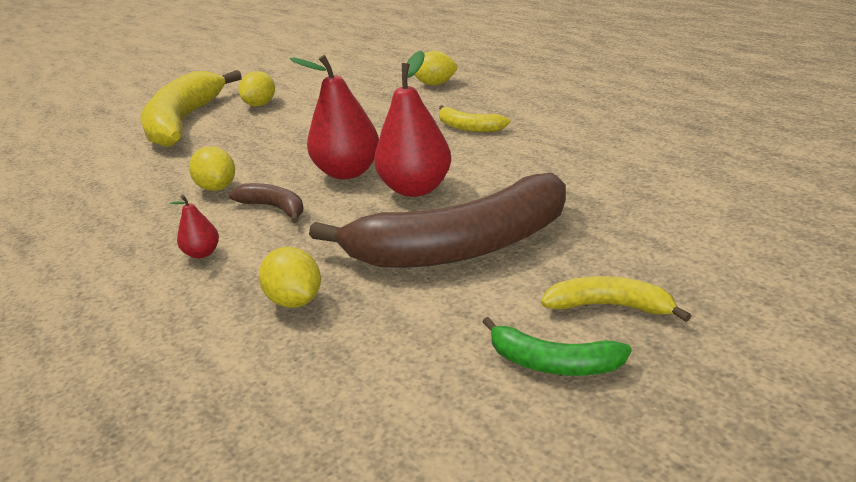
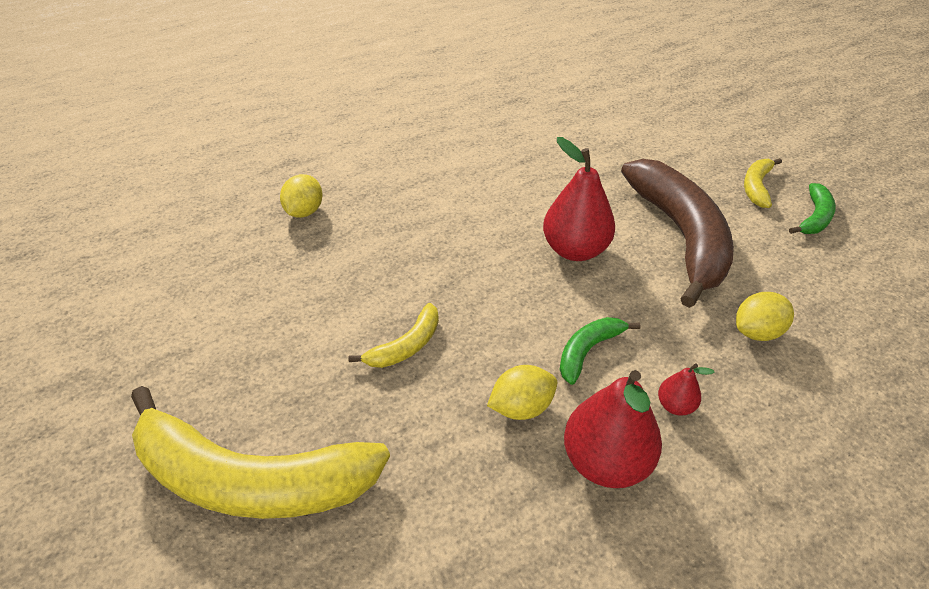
camera: 85 degrees left, 15 degrees up
brown banana [229,183,304,223] -> green banana [559,317,641,385]
yellow lemon [239,71,275,106] -> none
red pear [290,55,379,179] -> red pear moved to [564,370,662,488]
yellow banana [439,105,511,132] -> yellow banana moved to [348,303,439,368]

